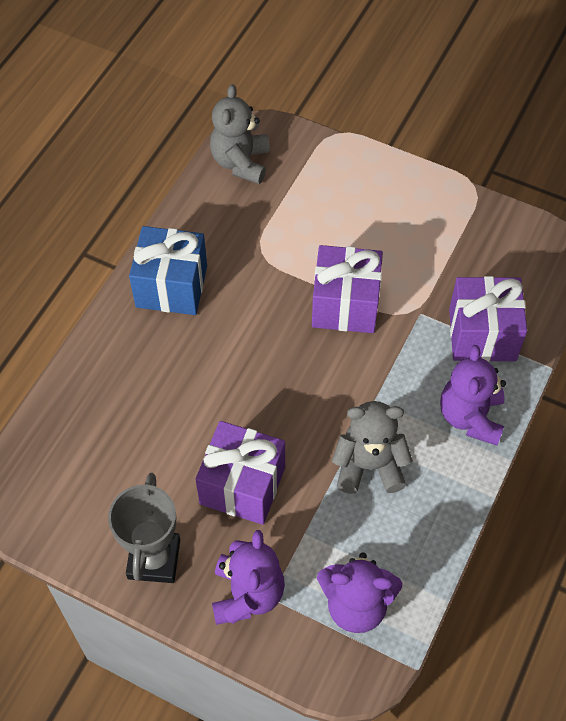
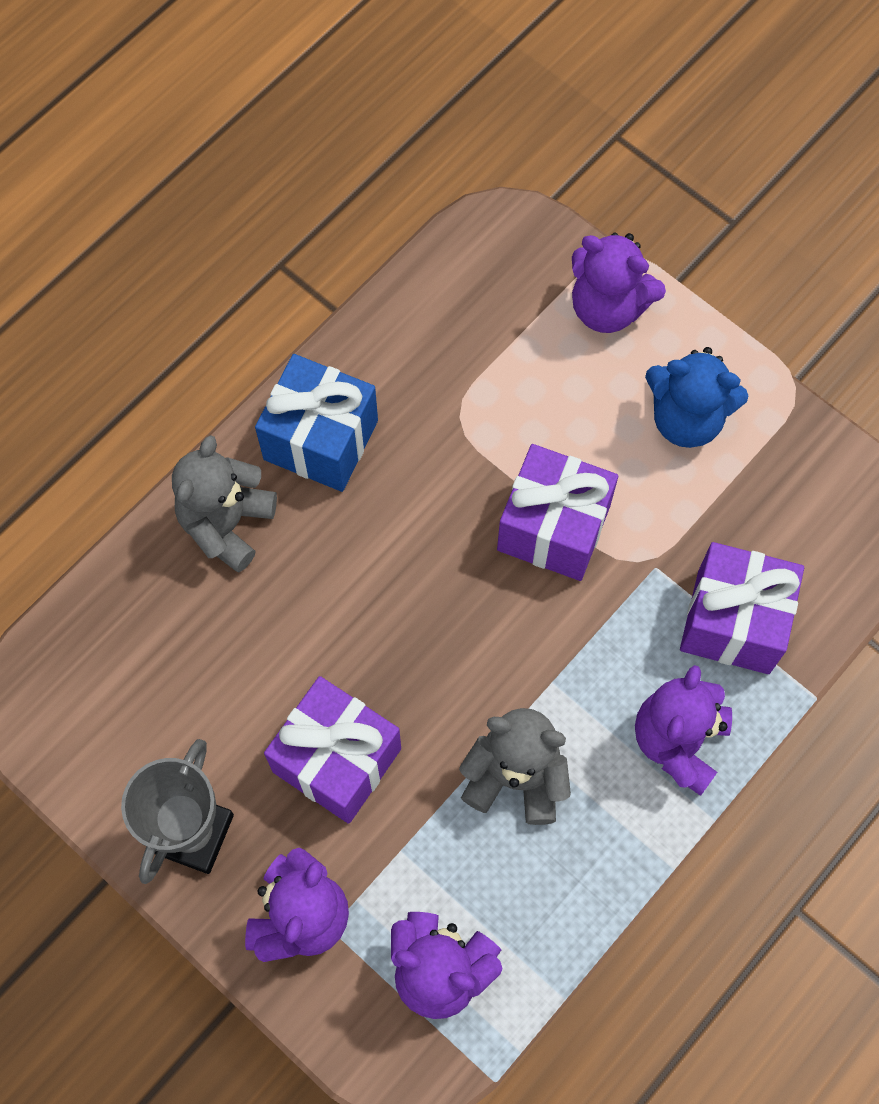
camera: 15 degrees right, 10 degrees up
grey teddy bear [210,84,270,184] -> grey teddy bear moved to [172,435,277,572]
none -> purple teddy bear [572,233,666,333]
none -> blue teddy bear [645,347,748,448]

